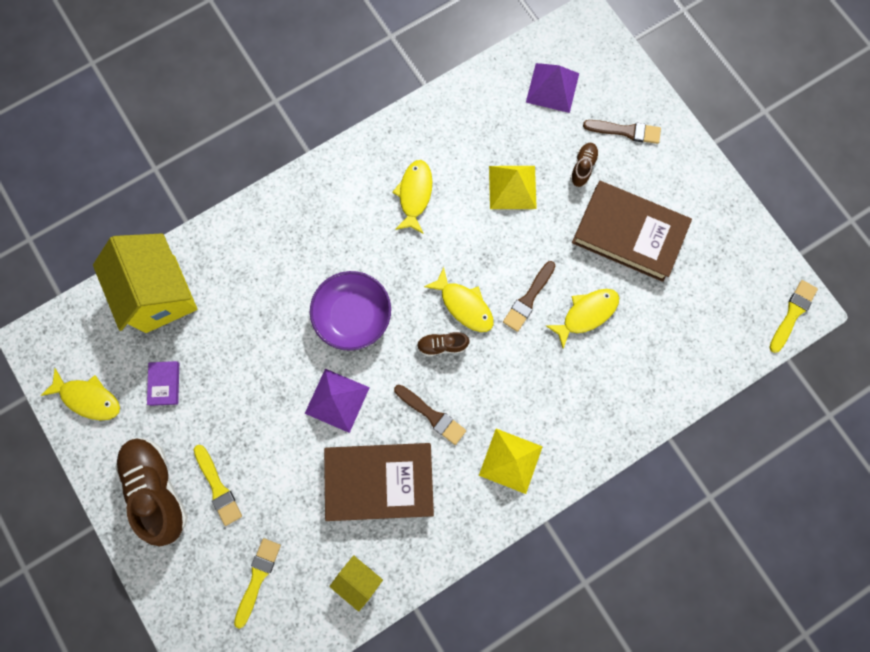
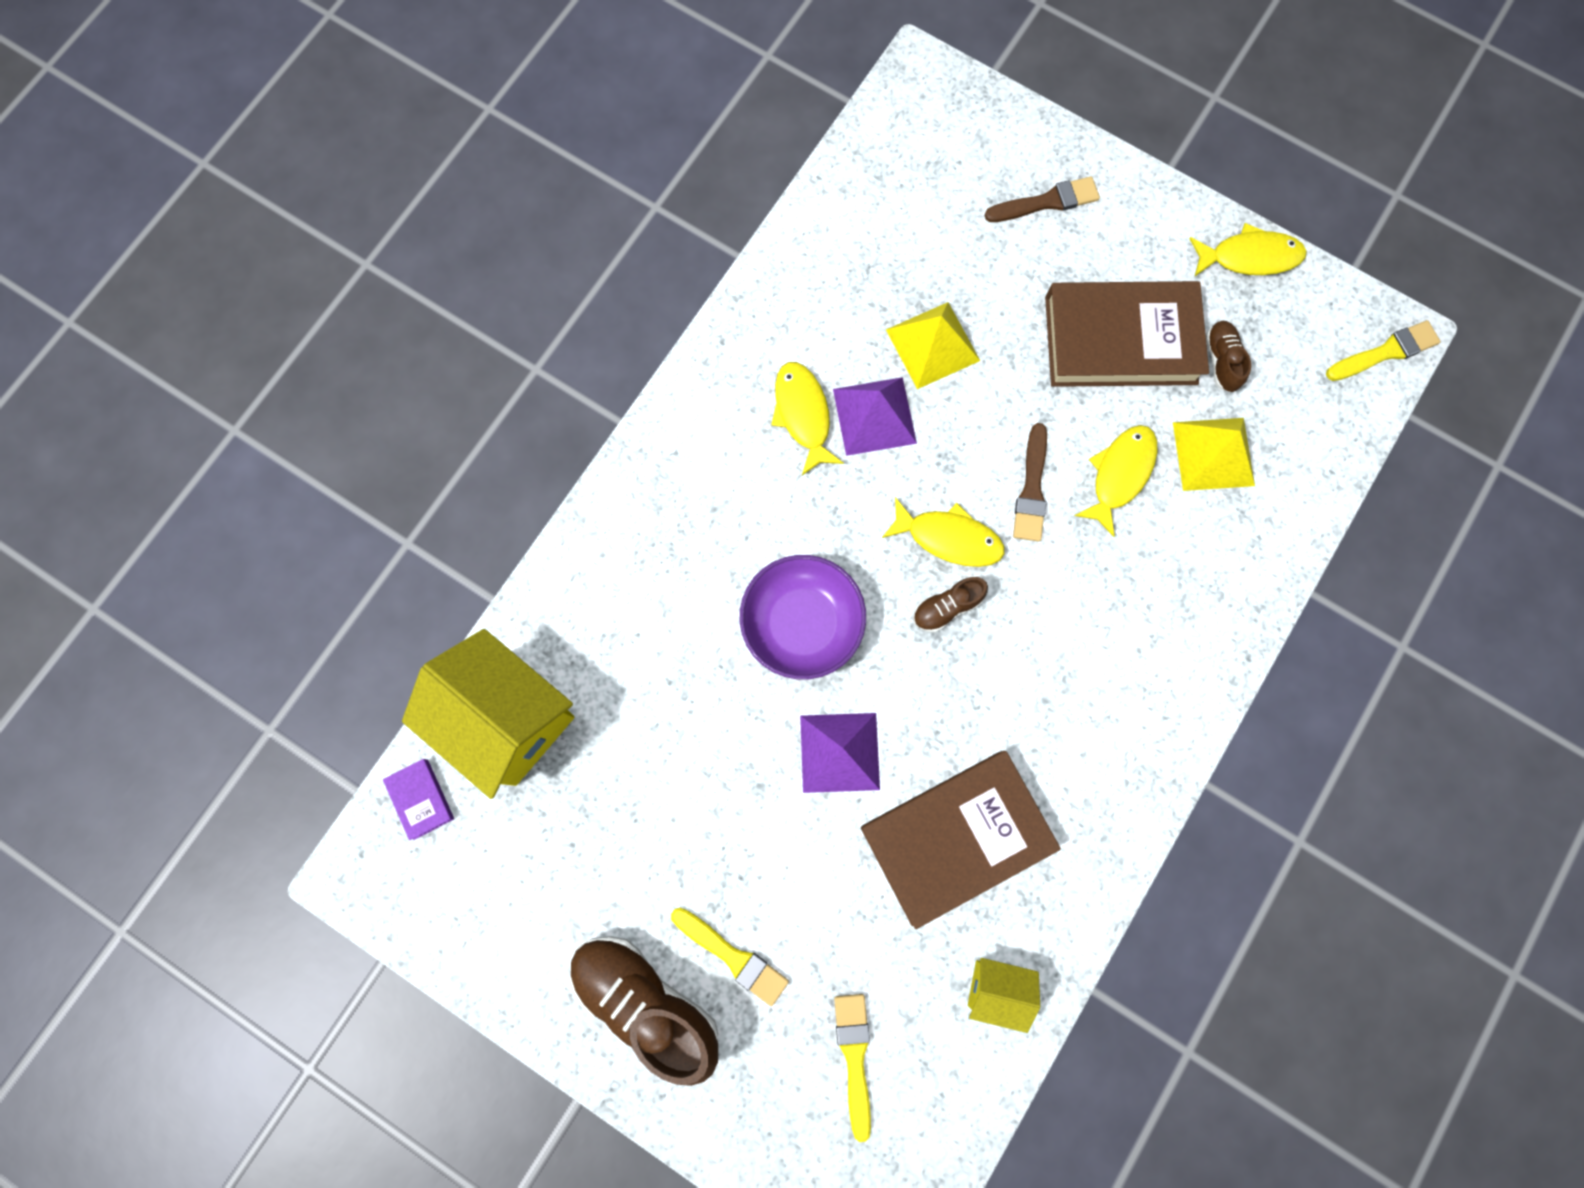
camera: 25 degrees left, 0 degrees up
yellow fish [40,369,120,420] -> yellow fish moved to [1189,223,1307,277]
purple book [147,361,179,406] -> purple book moved to [383,759,454,840]
brown brush [394,385,466,445] -> none
yellow pyramid [479,429,543,494] -> yellow pyramid moved to [1173,418,1255,491]
purple pyramid [526,63,579,113] -> purple pyramid moved to [833,377,917,456]
brown shoe [570,143,599,187] -> brown shoe moved to [1206,321,1251,392]
yellow brush [769,280,818,353] -> yellow brush turned 60 degrees clockwise [1326,320,1441,381]

